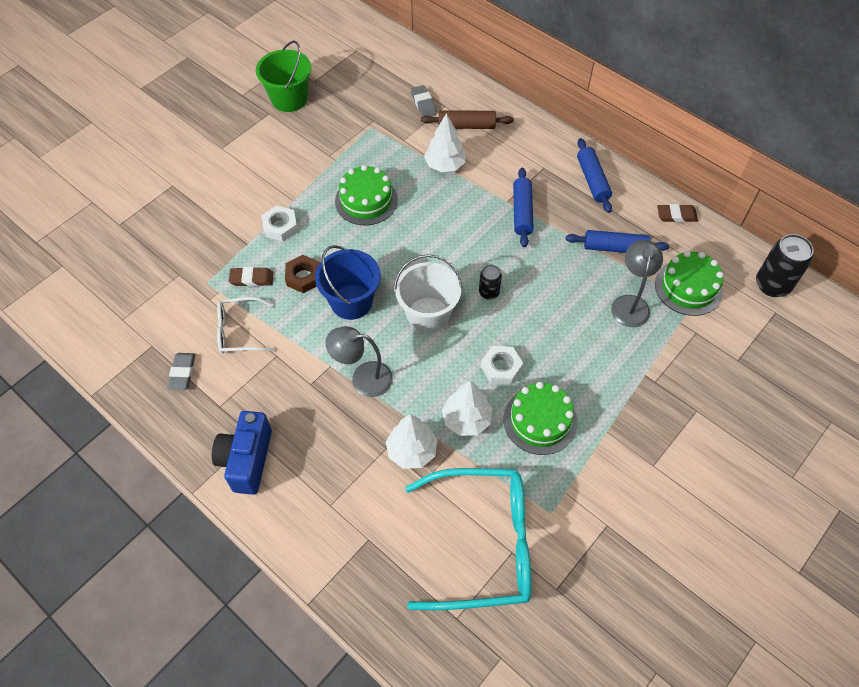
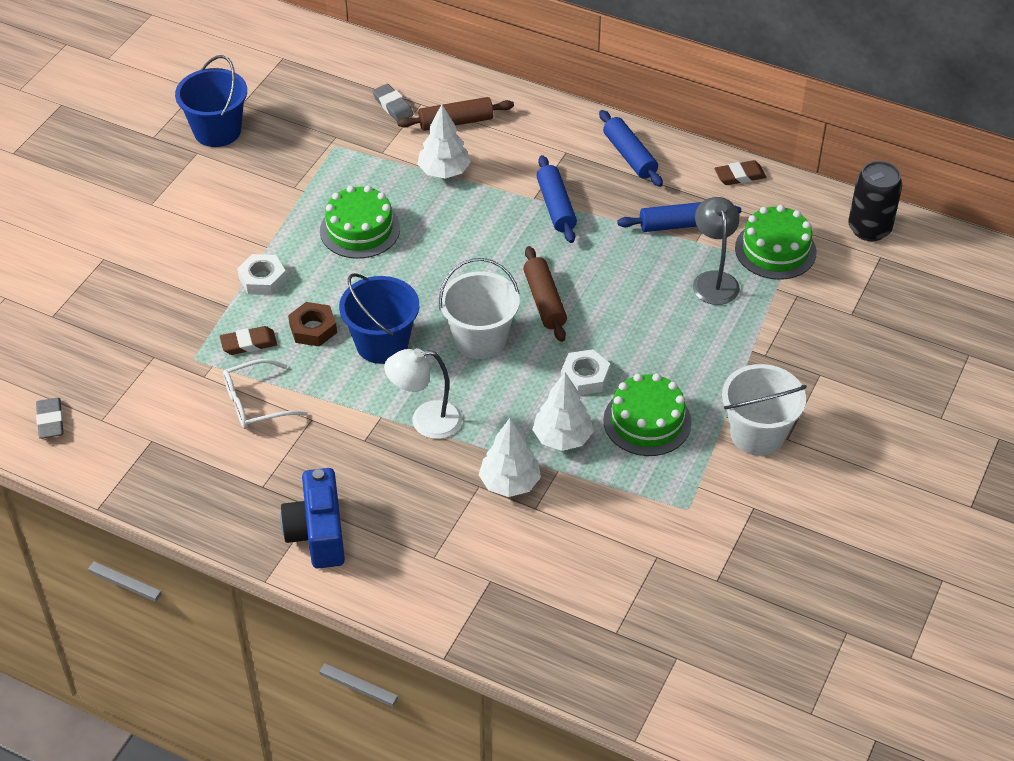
camera: 15 degrees left, 10 degrees down
grey eraser [167,353,196,390] -> grey eraser moved to [36,398,64,439]
green bucket [256,40,311,112] -> blue bucket [175,55,247,147]
grey lamp [325,326,393,397] -> white lamp [384,348,462,439]
turquoise glasses [405,468,532,610] -> none
black can [479,265,502,299] -> brown rolling pin [523,246,567,342]
none -> white bucket [722,364,807,456]

